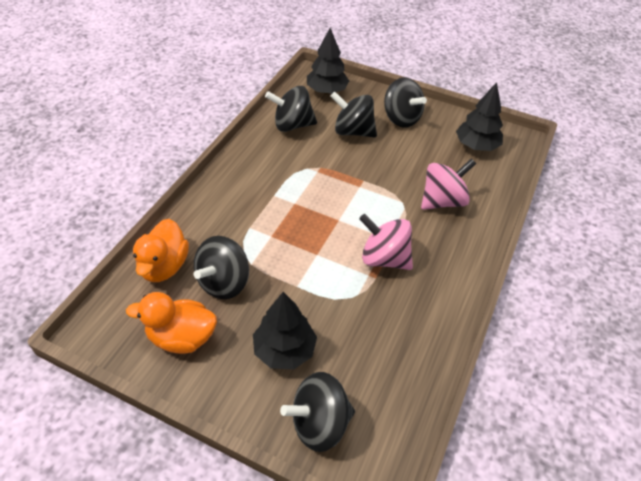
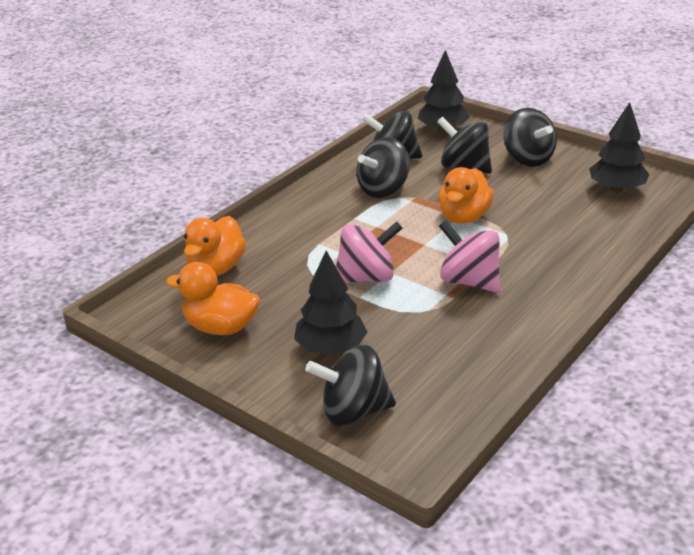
camera: 15 degrees right, 15 degrees down
black spinning top [194,236,249,299] -> black spinning top moved to [356,137,410,198]
pink spinning top [421,159,476,210] -> pink spinning top moved to [336,221,403,283]
none -> orange duck [438,167,494,224]

